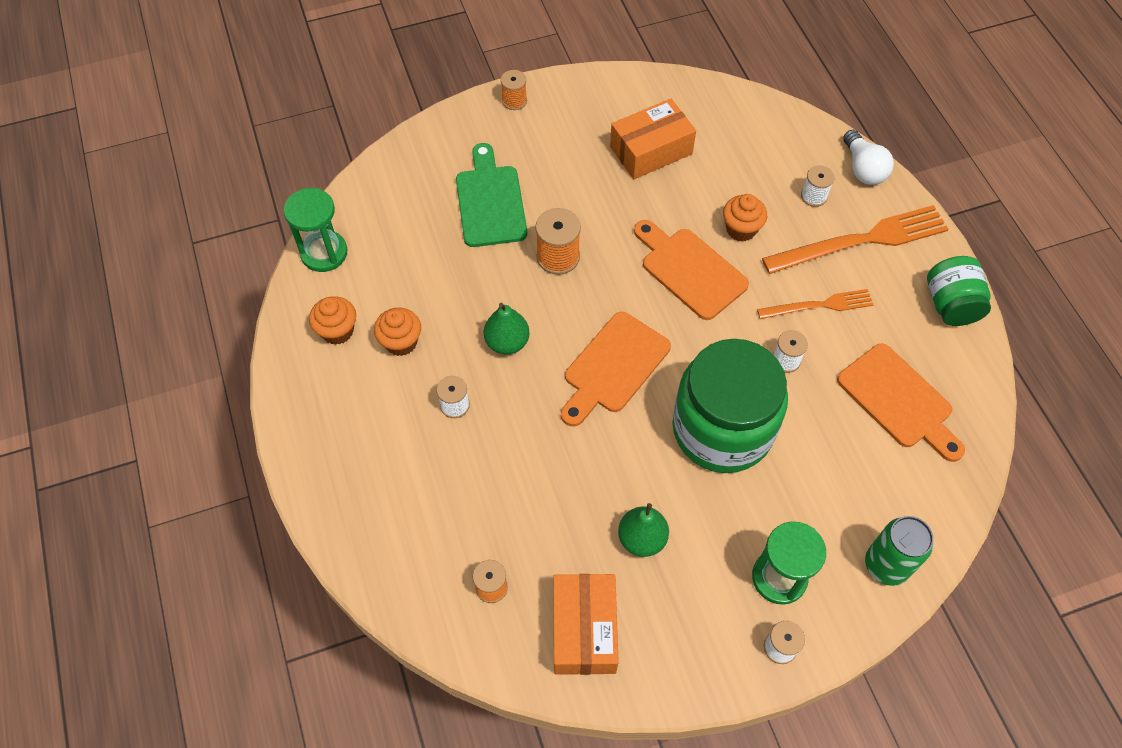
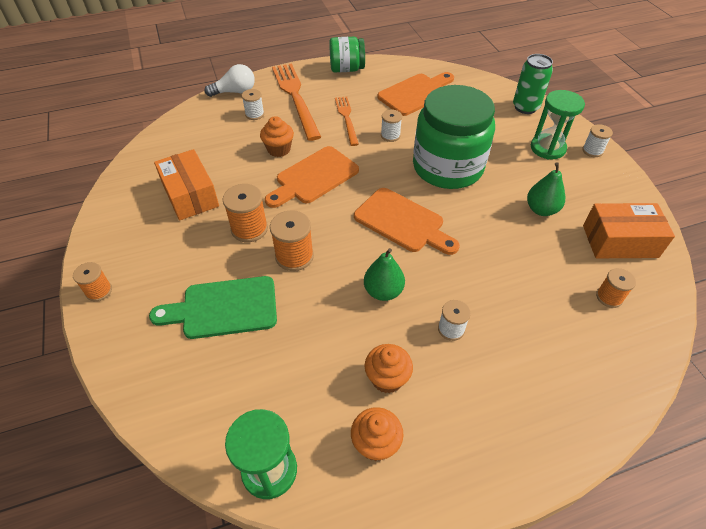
camera: 90 degrees left, 10 degrees down
none -> orange spool [222,184,268,242]

